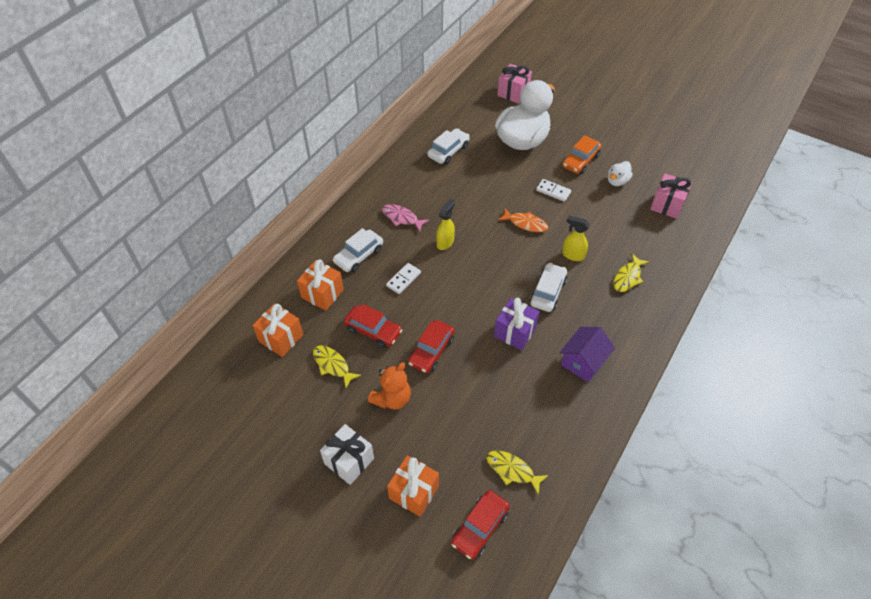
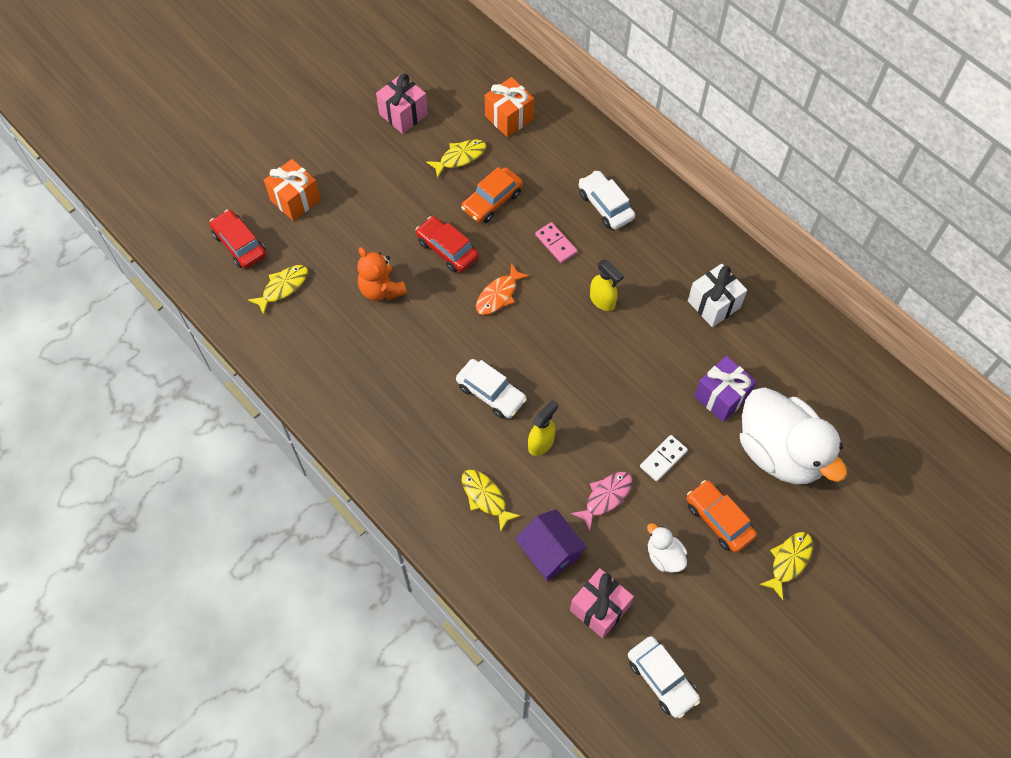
camera: 105 degrees right, 10 degrees up
orange gift [297,259,344,311] -> none
white gift [320,424,374,485] -> white gift moved to [688,264,747,327]
red car [344,304,403,348] -> orange car [461,167,523,223]
orange teddy bear [368,362,411,410] -> orange teddy bear moved to [357,247,407,301]
pink fish [382,204,429,231] -> pink fish moved to [571,472,632,531]
white domino [386,263,421,294] -> pink domino [535,222,577,263]
white car [428,129,470,164] -> white car moved to [628,636,700,718]
purple gift [494,298,540,351] -> purple gift moved to [694,356,757,422]
pink gift [497,64,532,104] -> pink gift moved to [376,73,428,134]
orange fish [498,208,548,232] -> orange fish moved to [476,263,530,315]
purple house [560,327,615,382] -> purple house moved to [515,509,587,581]
none -> yellow fish [759,532,813,600]

